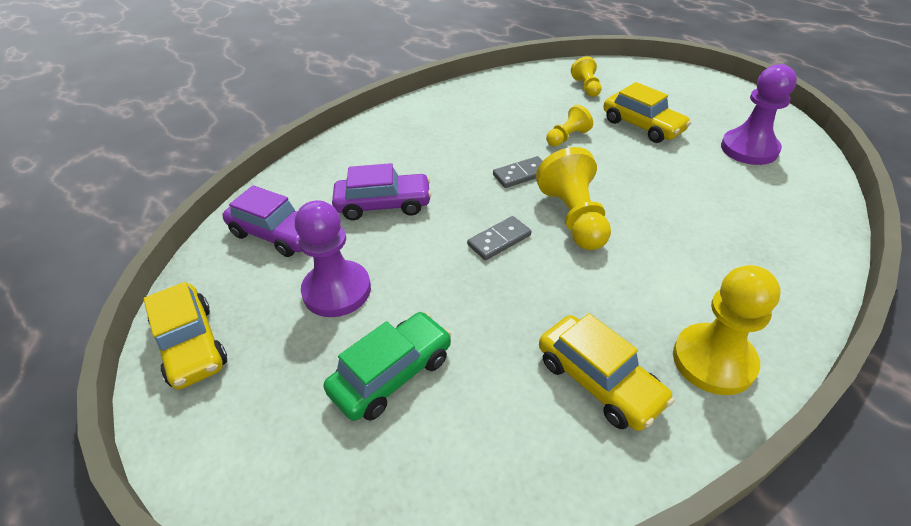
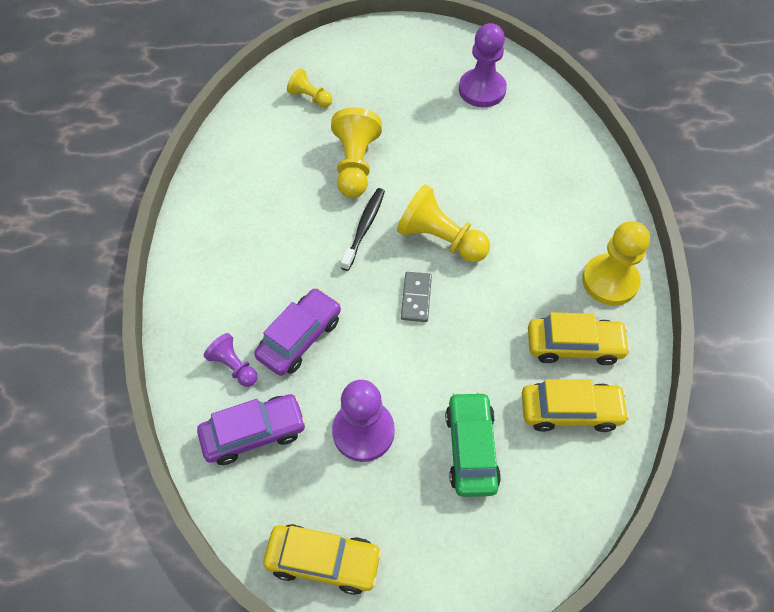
camera: 50 degrees left, 15 degrees up
grey domino [493,156,543,188] -> black toothbrush [341,188,385,271]
yellow pawn [546,105,593,146] -> yellow pawn [331,107,382,198], size x1.77
yellow car [603,82,691,143] -> yellow car moved to [522,379,629,432]
none -> purple pawn [204,333,257,387]

